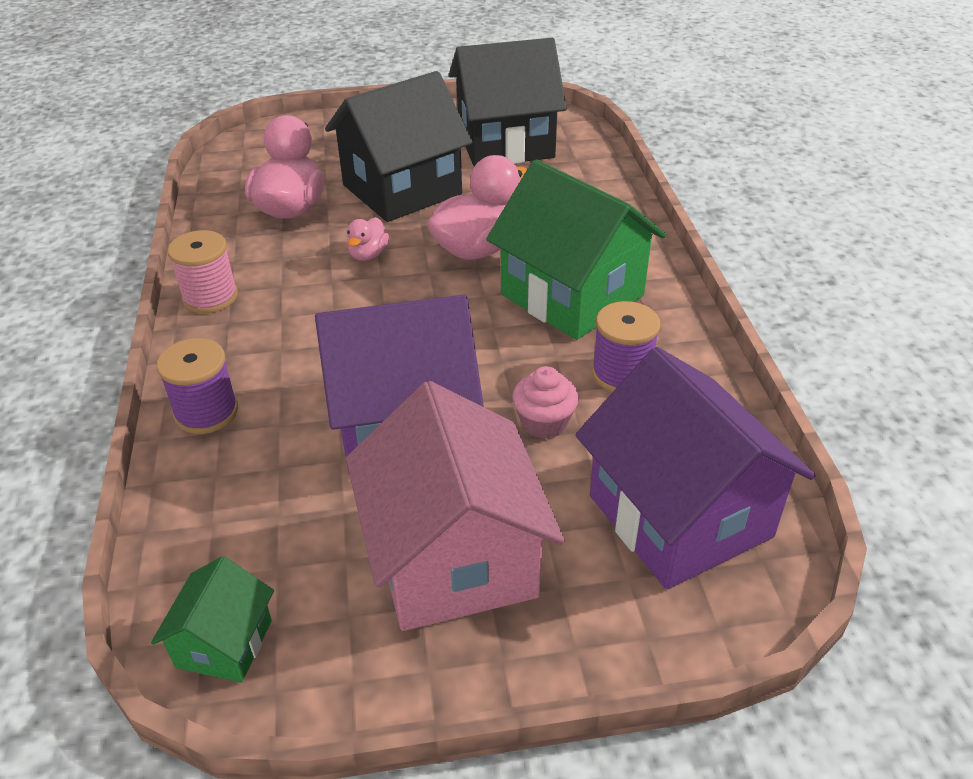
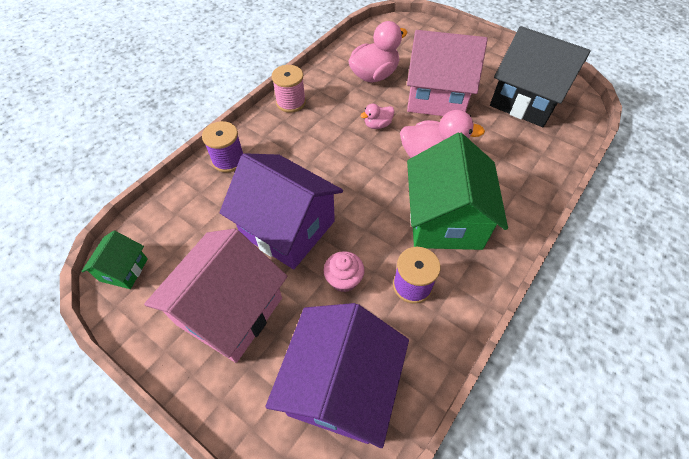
camera: 45 degrees right, 15 degrees up
green house [151,556,274,683] -> green house turned 45 degrees counterclockwise [81,231,148,289]
black house [325,71,472,222] -> pink house [407,30,488,116]

